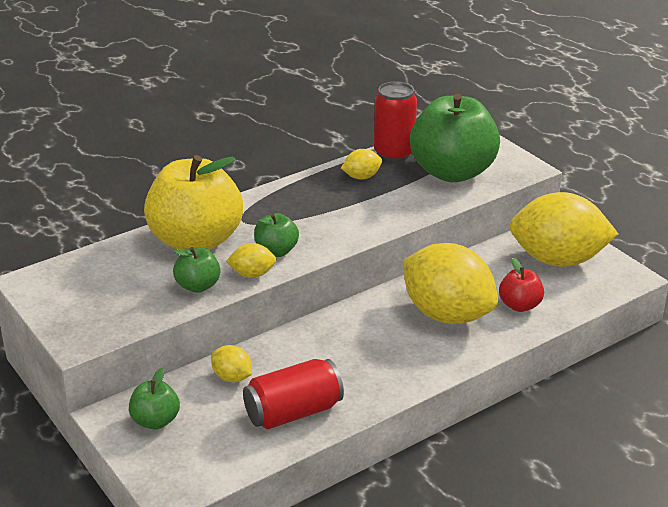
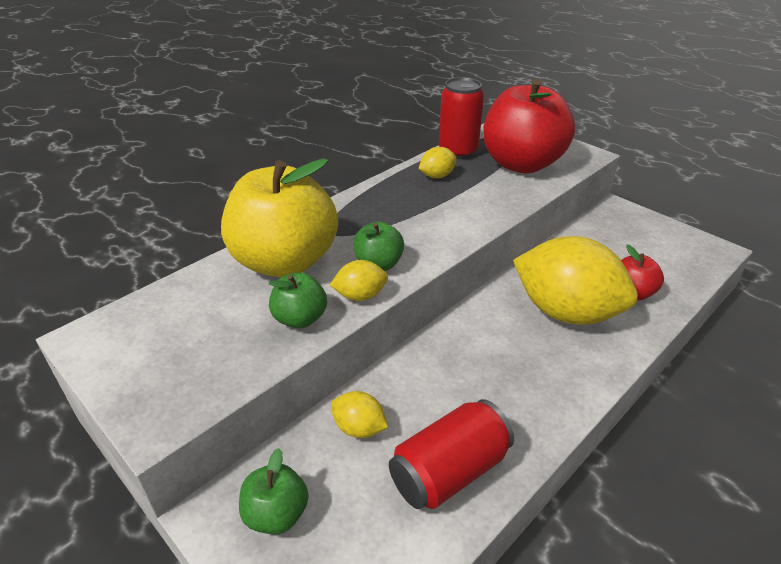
camera: 10 degrees left, 5 degrees up
green apple [410,93,500,182] -> red apple [483,79,575,173]
yellow lemon [509,192,618,267] -> none

